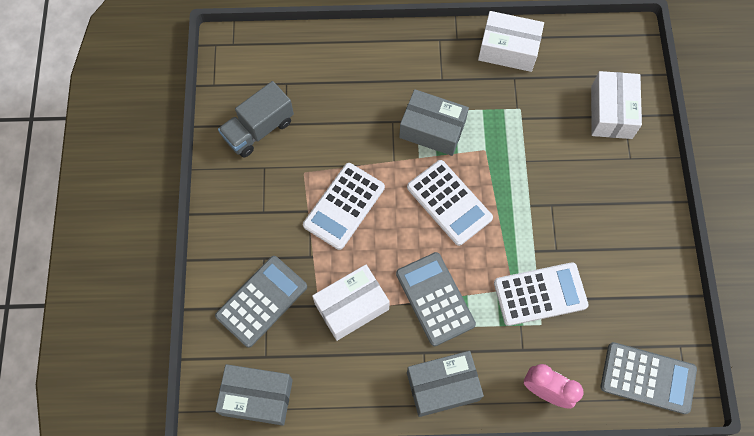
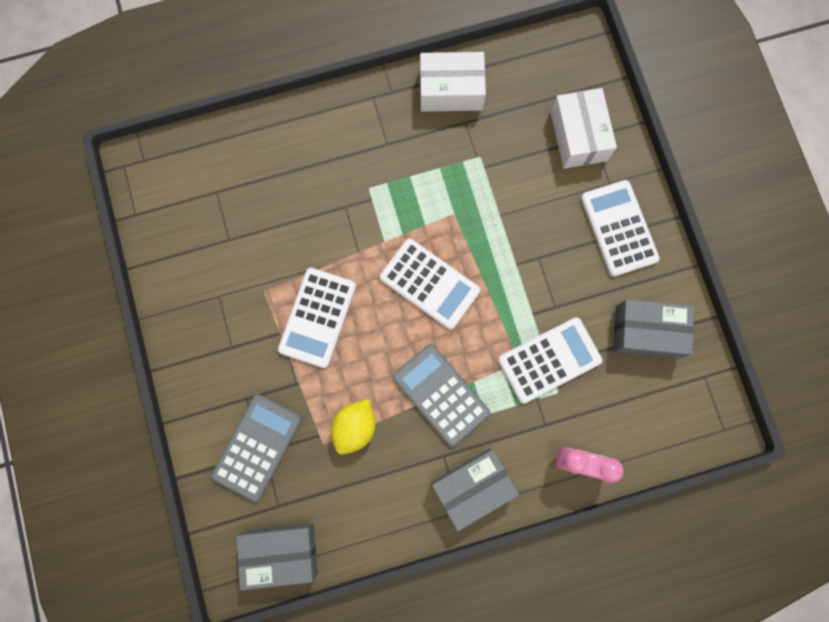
camera: 15 degrees left, 10 degrees up
grey truck [218,81,294,158] -> none
white box [312,265,390,341] -> yellow lemon [331,399,375,455]
grey box [399,89,469,156] -> grey box moved to [613,299,694,359]
grey calculator [601,342,697,414] -> none
none -> white calculator [581,180,660,277]

